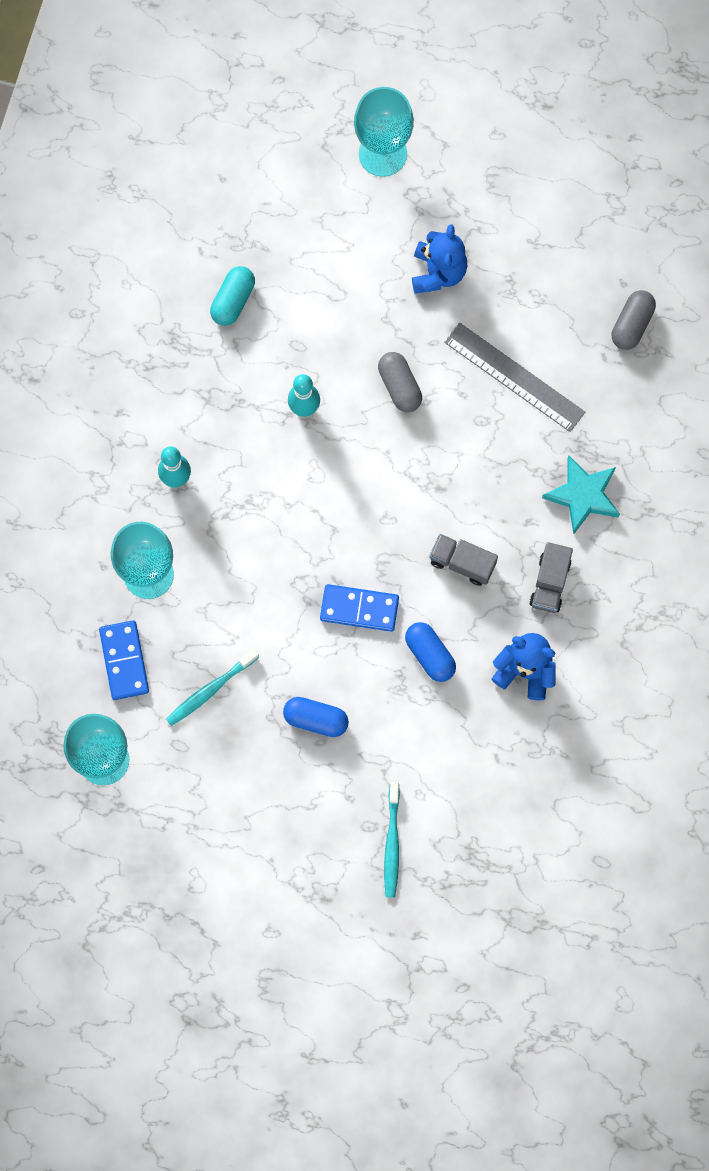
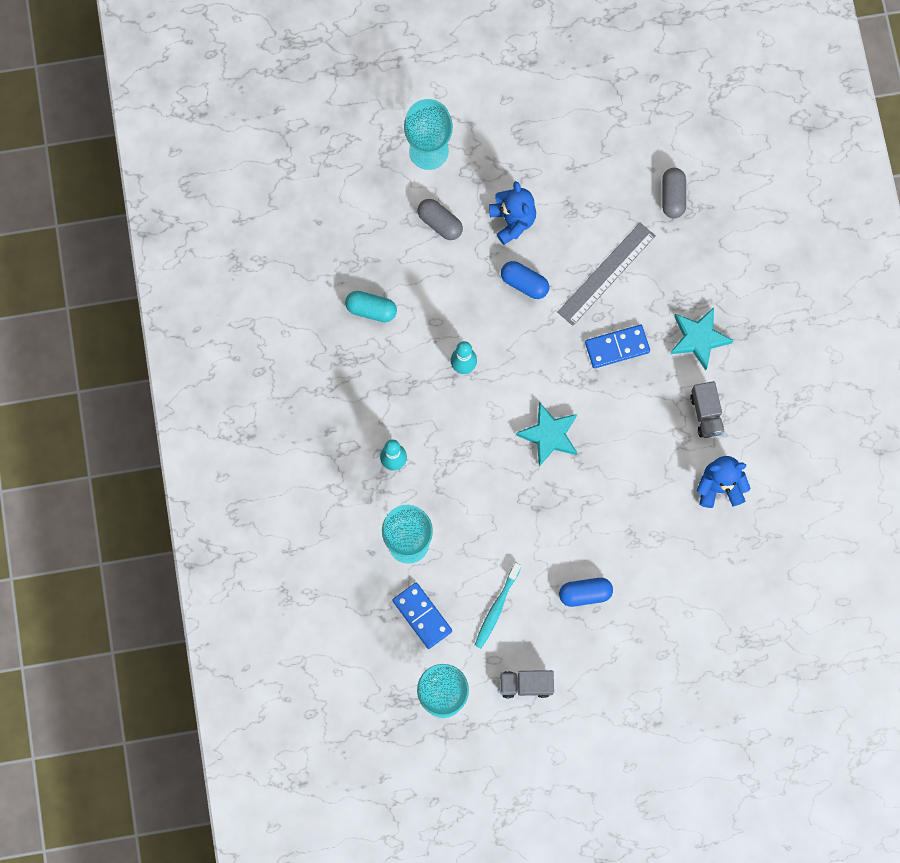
camera: 25 degrees left, 0 degrees up
turquoise capsule [210,266,255,326] -> turquoise capsule turned 75 degrees counterclockwise [345,291,397,322]
blue domino [320,584,399,632] -> blue domino moved to [585,325,650,368]
grey capsule [378,352,422,412] -> grey capsule moved to [417,199,463,240]
turquoise toothbrush [384,782,400,898] -> none
blue capsule [405,622,456,682] -> blue capsule moved to [501,261,549,299]
grey truck [429,534,498,586] -> grey truck moved to [500,670,554,698]
grey ruler [444,323,585,432] -> grey ruler turned 60 degrees counterclockwise [557,223,656,326]
none -> turquoise star [516,402,577,466]

